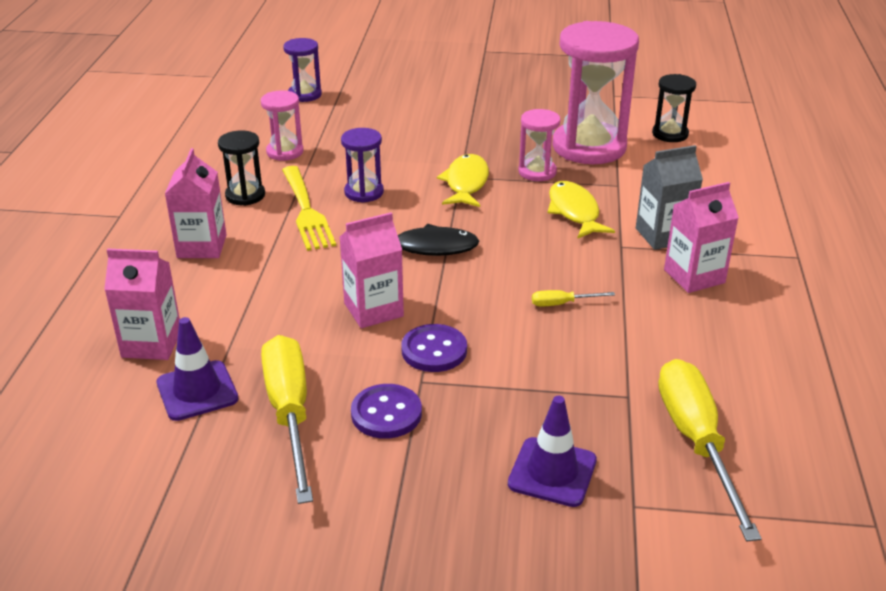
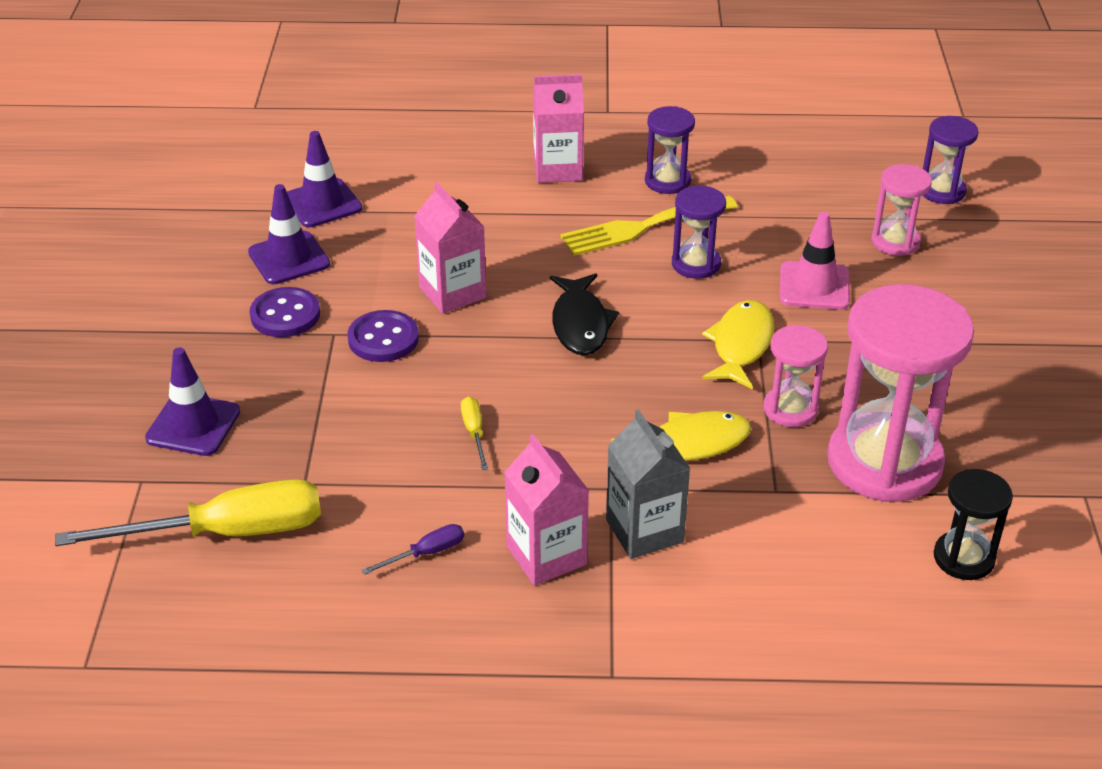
camera: 85 degrees right, 5 degrees up
pink carton [104,248,180,360] -> none
black hourglass [218,130,265,206] -> purple hourglass [645,106,695,194]
pink hourglass [261,90,304,161] -> pink hourglass moved to [871,164,932,256]
yellow screwdriver [261,335,313,504] -> purple traffic cone [248,184,330,284]
yellow fish [437,154,489,207] -> yellow fish turned 75 degrees counterclockwise [702,300,774,389]
none -> purple screwdriver [362,524,464,575]
none -> pink traffic cone [780,211,850,310]

